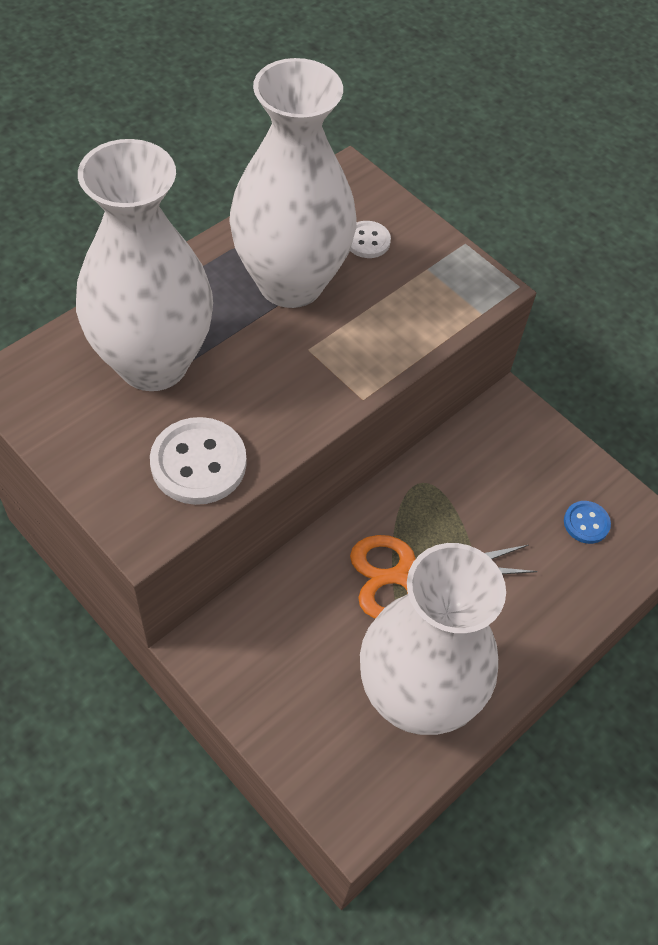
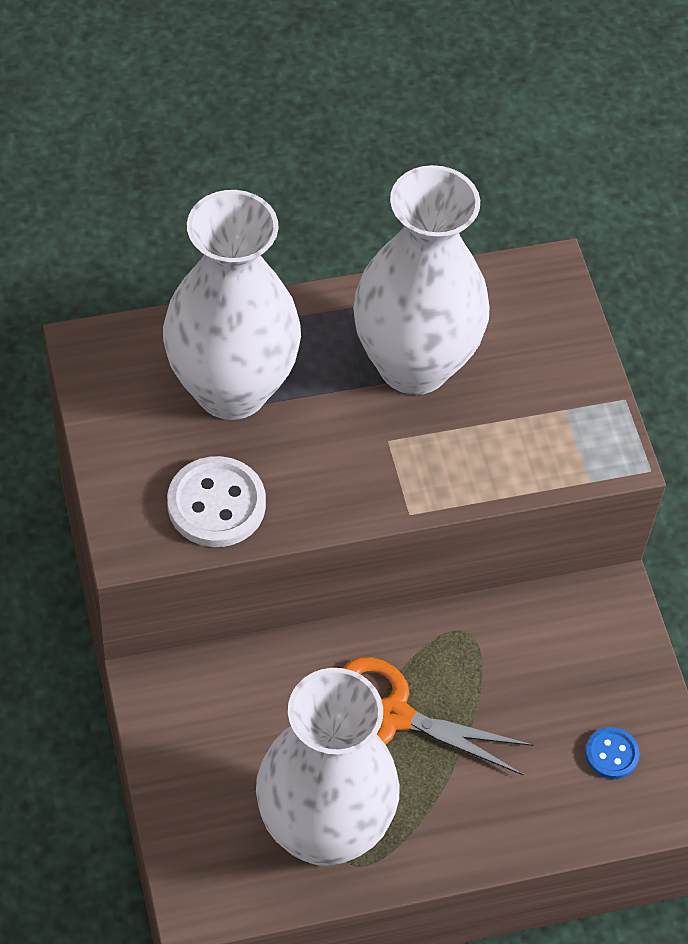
camera: 30 degrees right, 0 degrees up
white button [350,221,391,258] -> none

